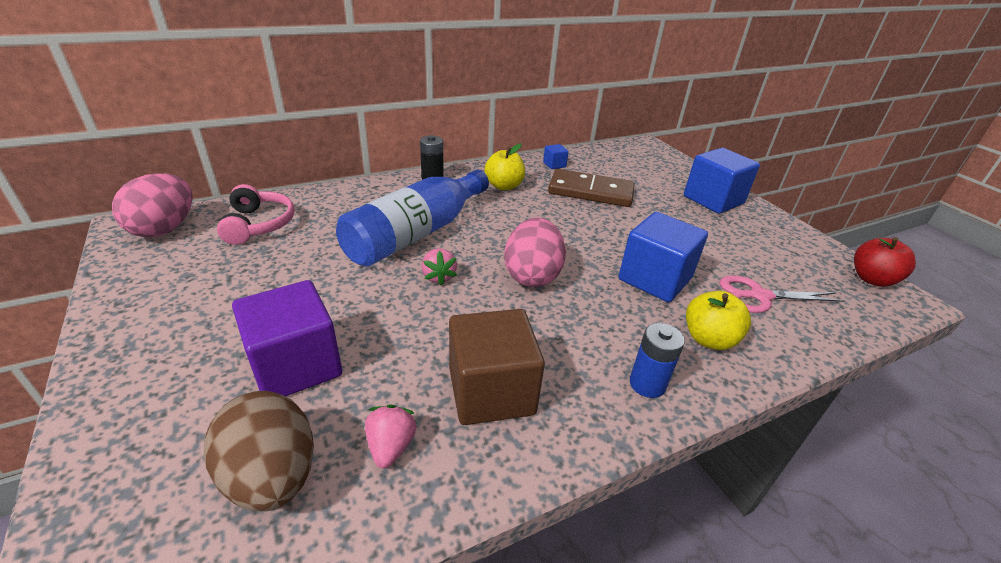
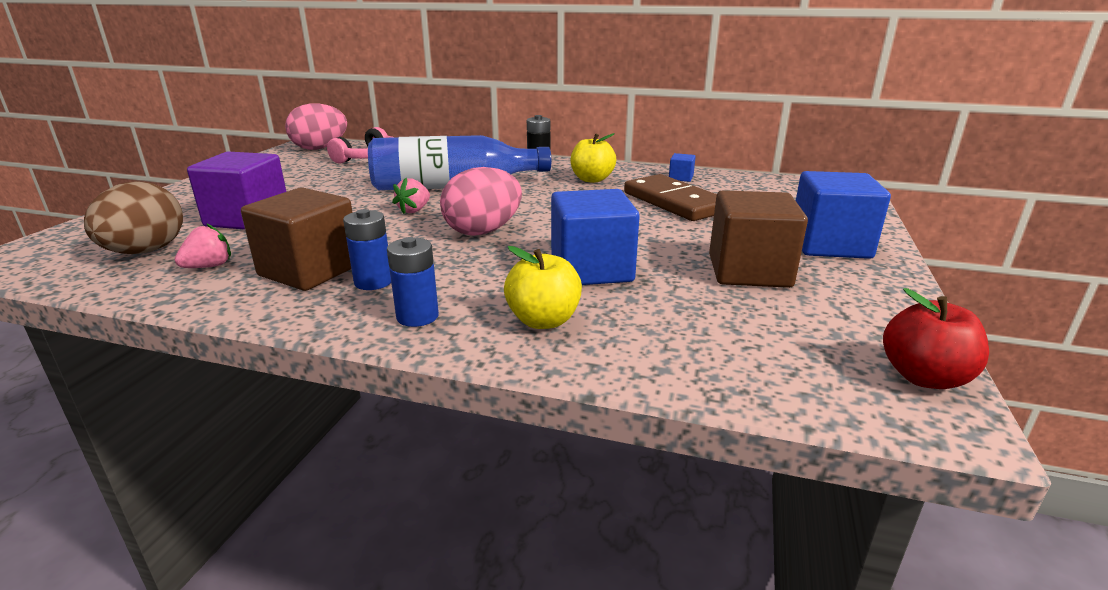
camera: 45 degrees right, 10 degrees down
pink scissors [720,275,844,313] -> none
none -> blue battery [343,209,391,290]
none -> brown cube [709,190,808,288]

